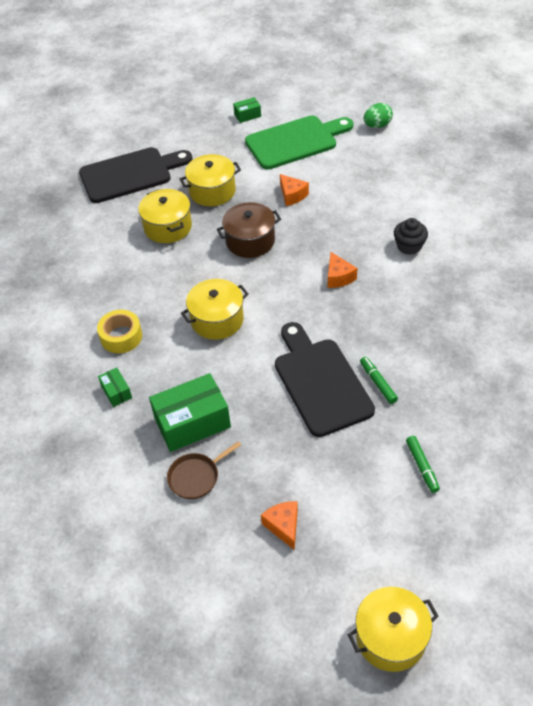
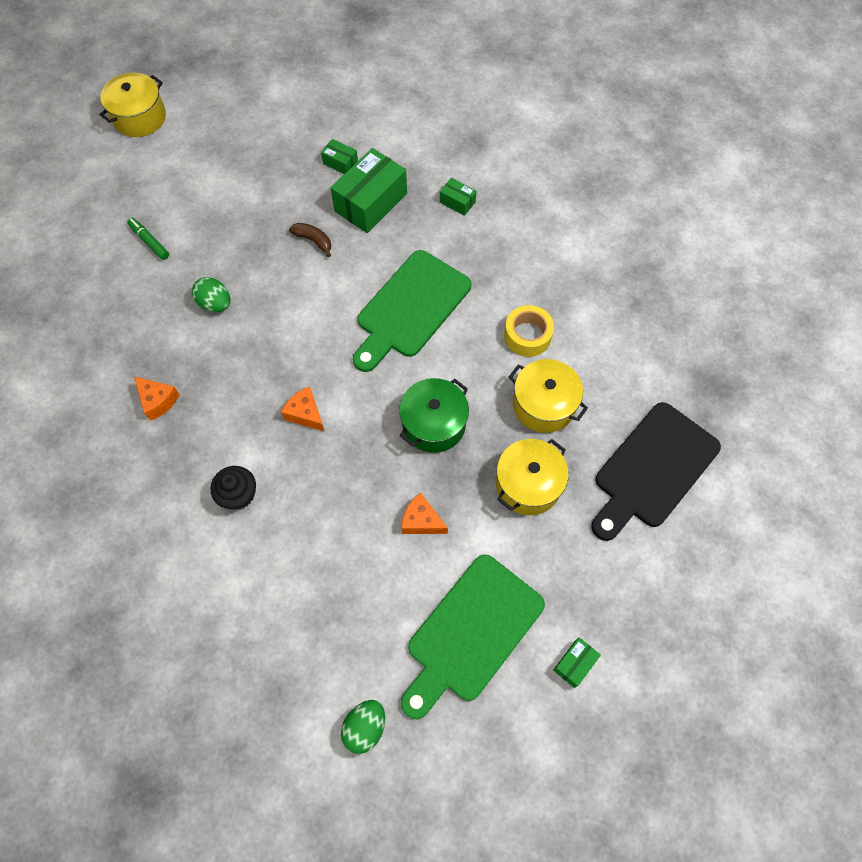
camera: 150 degrees right, 15 degrees up
yellow tape [97,310,142,353] -> yellow tape moved to [504,305,554,357]
brown pan [167,441,241,499] -> green box [321,139,358,174]
yellow pot [181,279,249,340] -> green cutting board [353,250,471,372]
brown pot [217,202,281,258] -> green pot [399,378,469,453]
orange cheese [261,501,298,550] -> orange cheese moved to [134,376,180,421]
black cutting board [275,322,375,437] -> none
green marker [360,357,398,404] -> green egg [192,277,230,312]
none -> brown banana [289,223,331,257]

